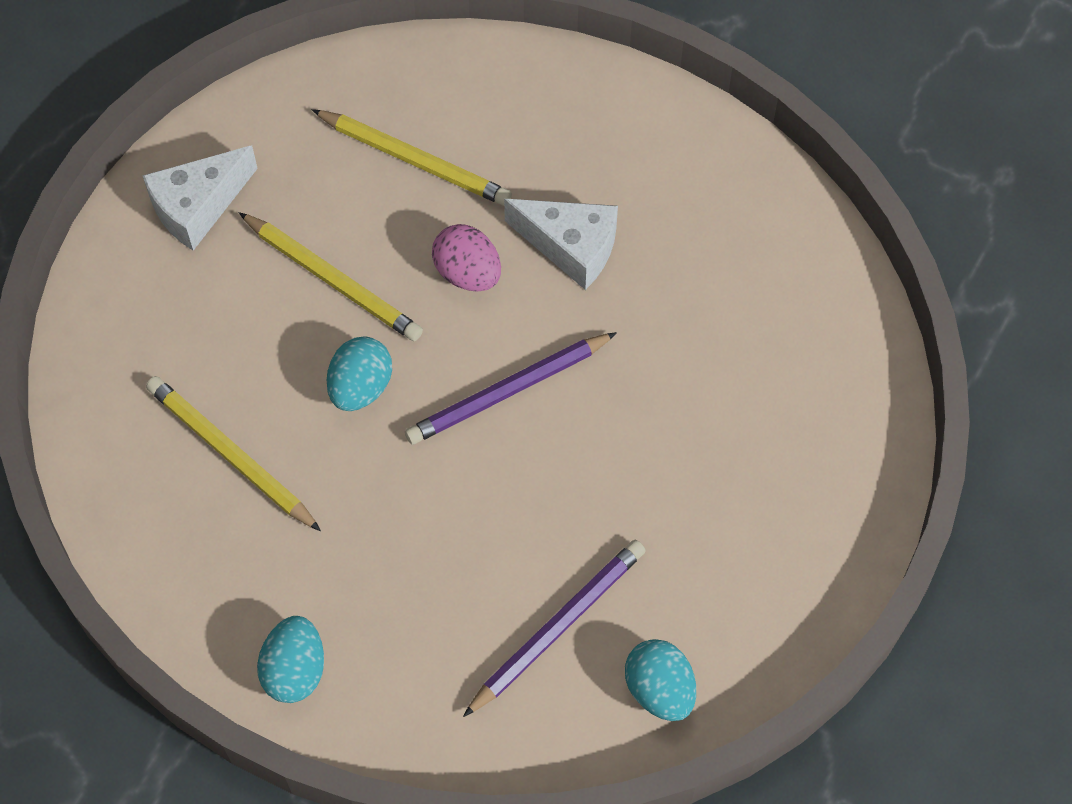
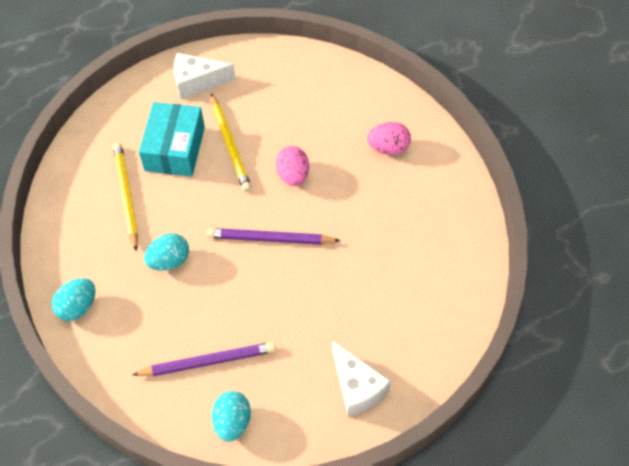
camera: 35 degrees right, 5 degrees down
yellow pencil [312,109,512,206] -> none
turquoise egg [327,336,392,411] -> turquoise egg moved to [144,233,189,271]
white cheese [504,199,618,290] -> white cheese moved to [332,340,391,417]
none -> turquoise box [139,102,205,176]
none -> pink egg [367,122,411,155]

